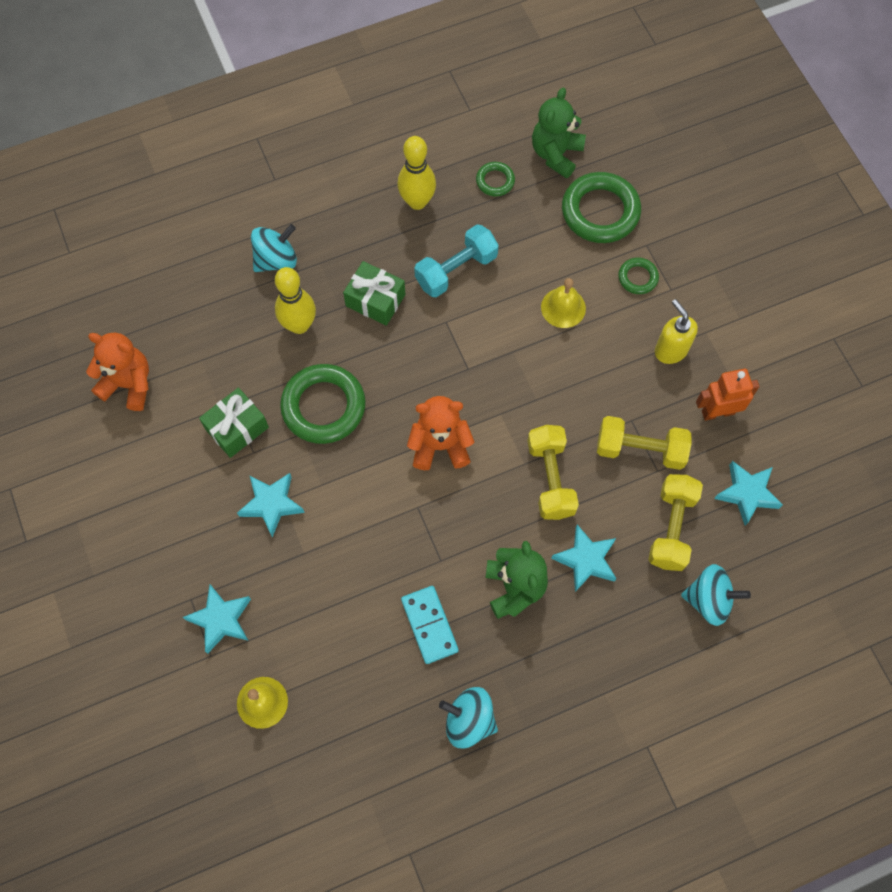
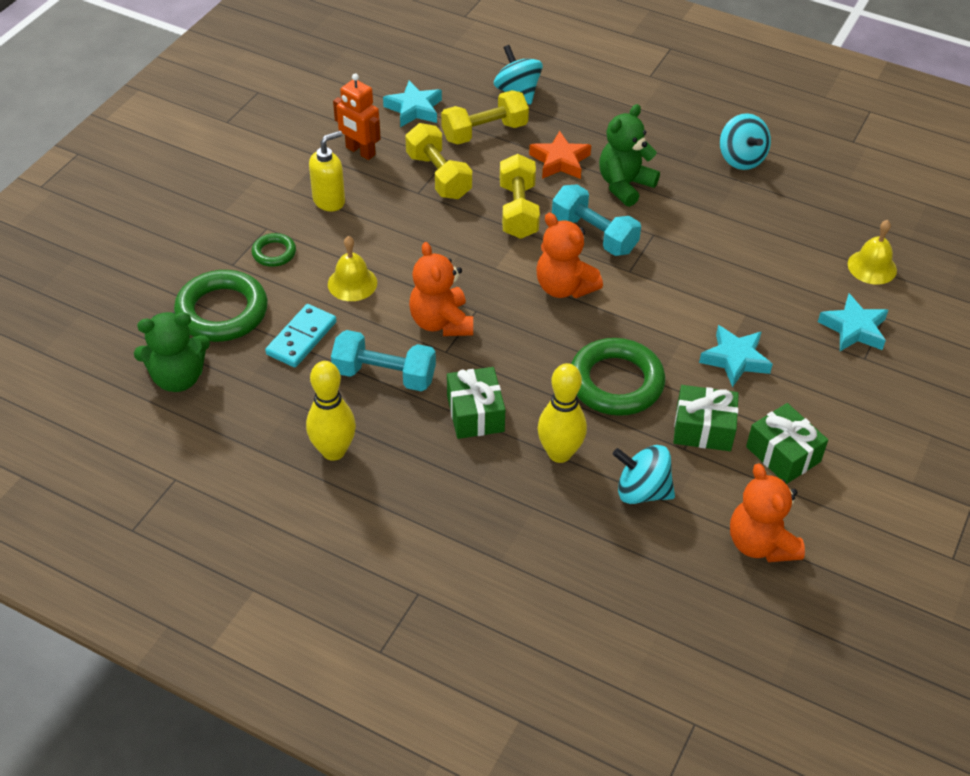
camera: 130 degrees left, 20 degrees down
turquoise spinning top [251,224,297,272] -> turquoise spinning top moved to [613,445,675,504]
turquoise domino [401,586,459,664] -> turquoise domino moved to [265,304,337,367]
green ring [476,162,515,196] -> none
yellow dumbbell [527,425,579,520] -> yellow dumbbell turned 45 degrees counterclockwise [500,154,540,239]
turquoise star [551,524,616,592] -> orange star [529,131,591,179]
yellow soap dispenser [655,299,698,364] -> yellow soap dispenser turned 150 degrees counterclockwise [309,131,345,211]
none -> orange teddy bear [409,242,473,336]
none -> turquoise dumbbell [552,184,641,256]
none -> green gift [746,403,828,484]

